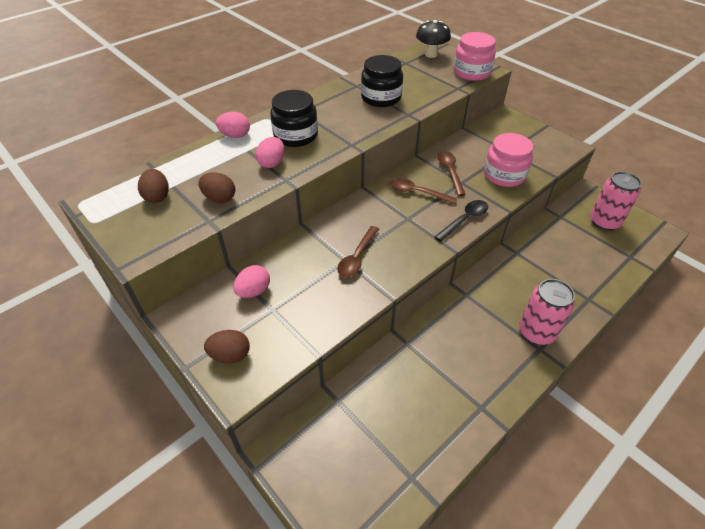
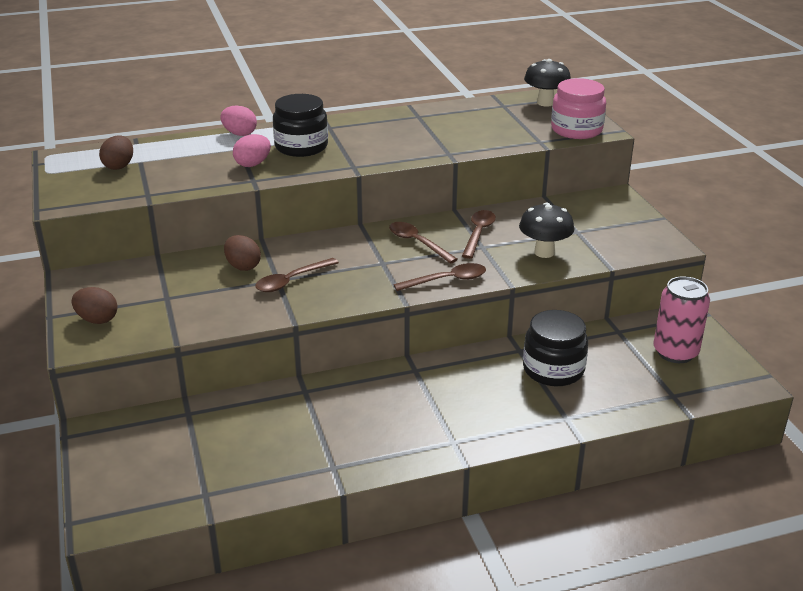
camera: 25 degrees right, 15 degrees down
brown egg [198,172,235,203] -> brown egg moved to [224,235,261,271]
pink egg [233,265,270,298] -> none
black jar [361,55,403,107] -> black jar moved to [523,310,588,386]
black spoon [435,200,488,242] -> brown spoon [394,263,486,291]
pink jar [484,133,533,187] -> black mushroom [519,202,574,258]
pink can [519,279,575,345] -> none

